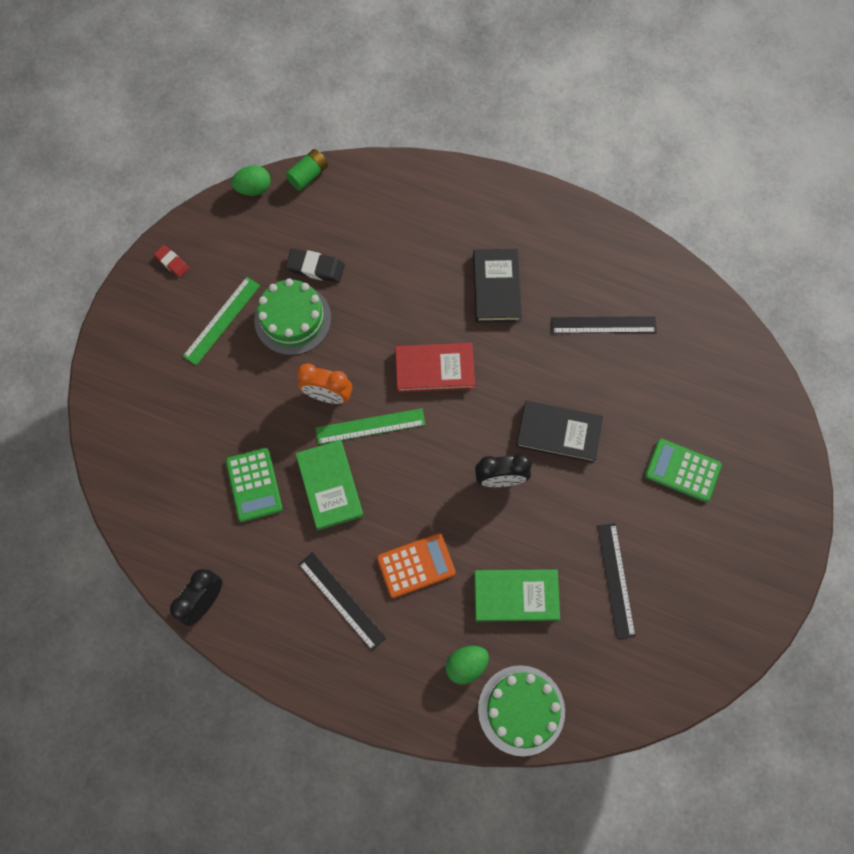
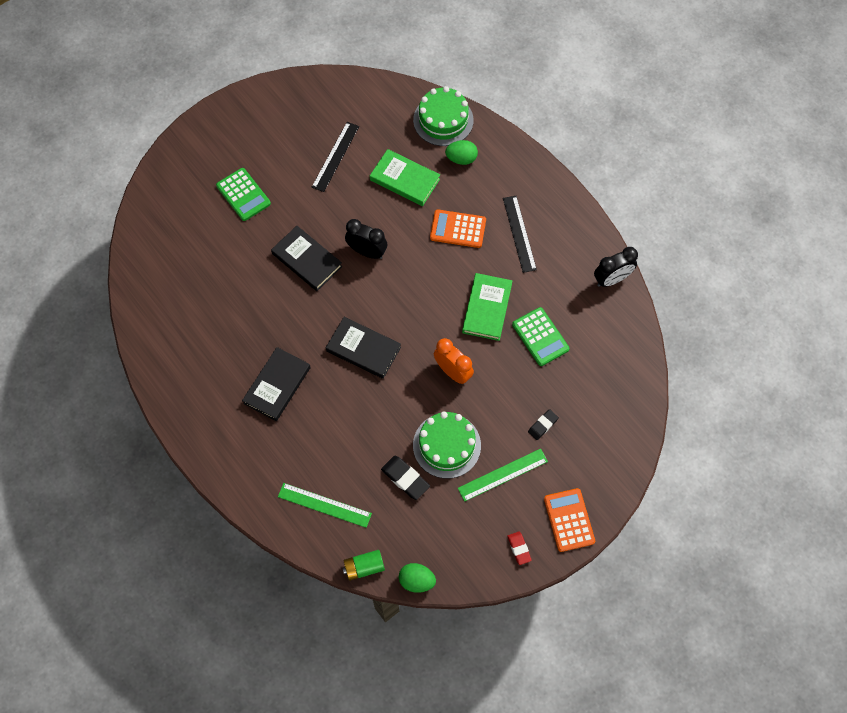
camera: 150 degrees left, 5 degrees down
green calculator [226,448,282,522] -> green calculator turned 135 degrees clockwise [512,307,569,366]
green ruler [316,408,425,444] -> green ruler moved to [278,483,372,528]
red book [395,343,475,393] -> black book [326,317,401,379]
black ruler [551,316,657,334] -> none
none -> black eraser [528,409,559,440]
none -> orange calculator [544,488,595,552]

